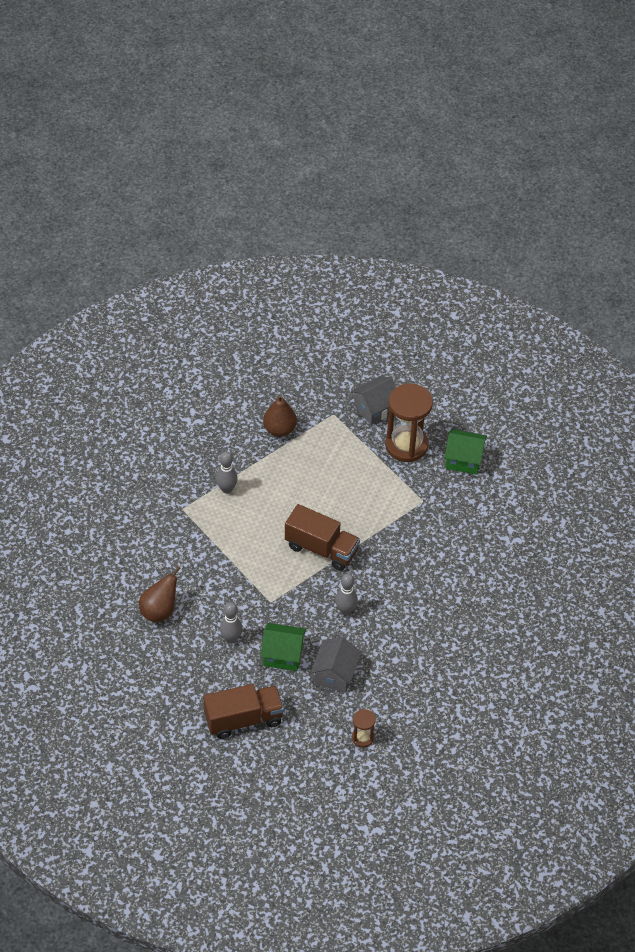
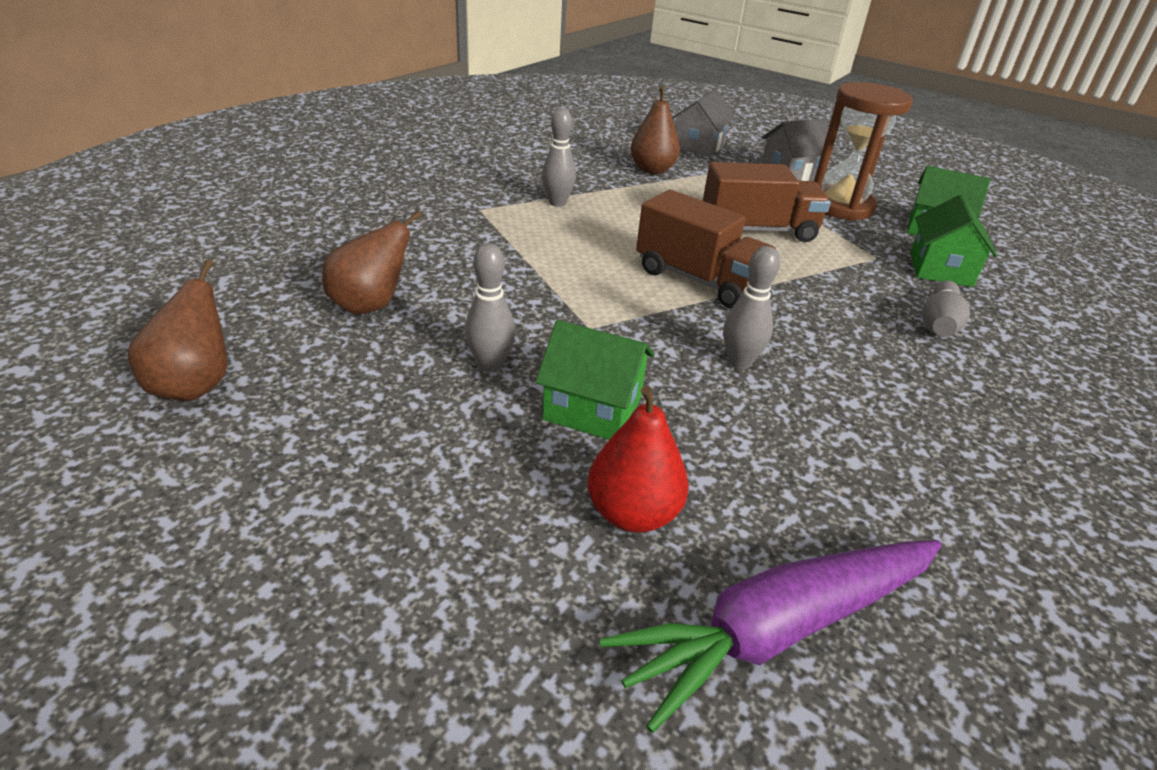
camera: 10 degrees right, 15 degrees down
brown truck [203,684,284,739] -> brown truck moved to [703,162,831,242]
grey house [310,637,361,693] -> grey house moved to [672,89,735,157]
brown hourglass [352,709,376,747] -> purple carrot [599,540,942,733]
none -> brown pear [127,260,227,401]
none -> red pear [588,386,689,533]
none -> green house [910,195,998,287]
none -> grey bowling pin [922,280,970,336]

